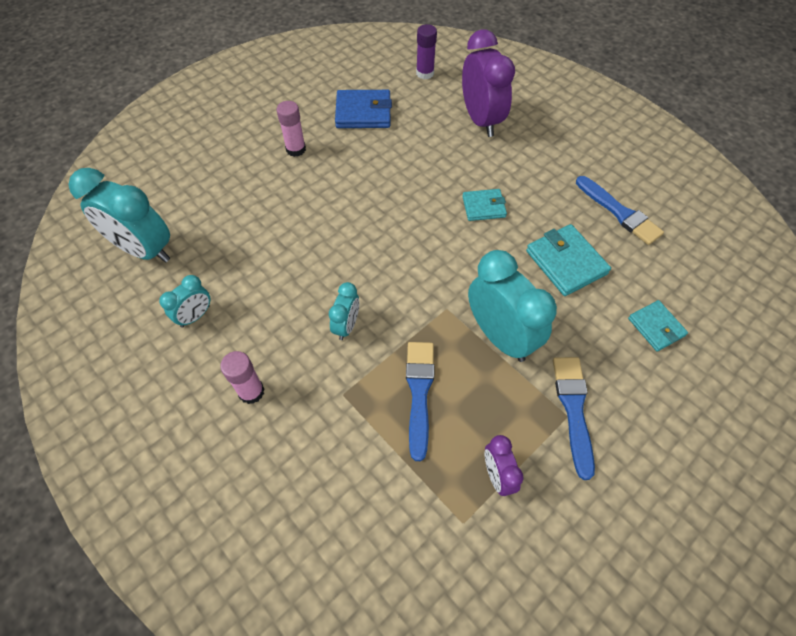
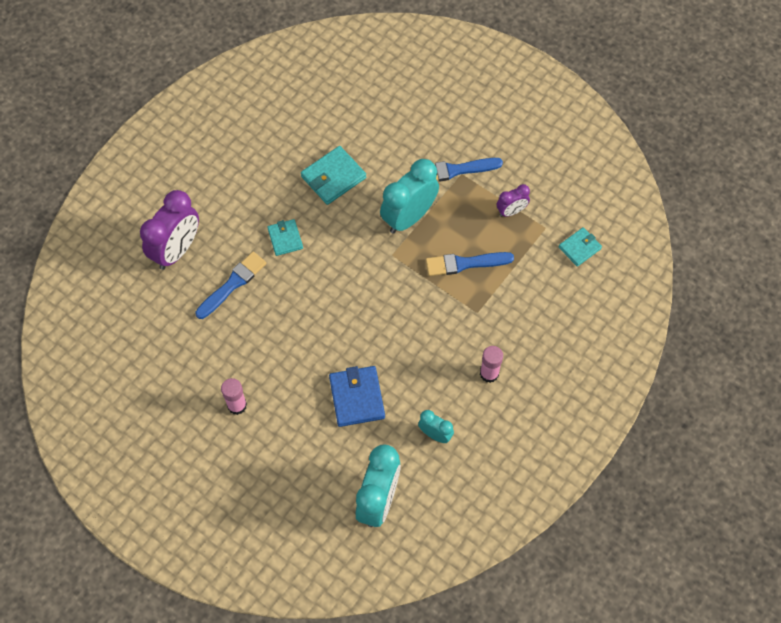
camera: 100 degrees left, 5 degrees up
turquoise clock [329,282,359,340] -> none
blue wallet [335,90,392,128] -> blue wallet moved to [329,366,385,427]
purple glue stick [416,24,437,79] -> none
purple clock [462,29,515,137] -> purple clock turned 150 degrees clockwise [140,190,199,270]
blue brush [576,176,664,245] -> blue brush moved to [195,252,267,319]
turquoise wallet [628,300,688,351] -> turquoise wallet moved to [559,227,602,267]

